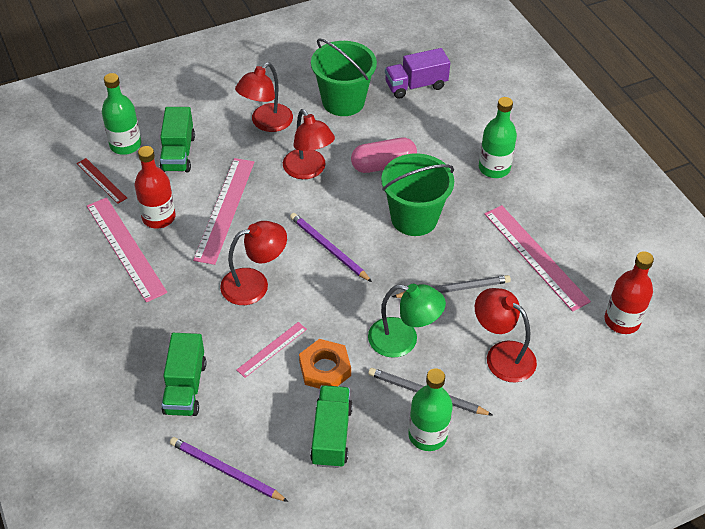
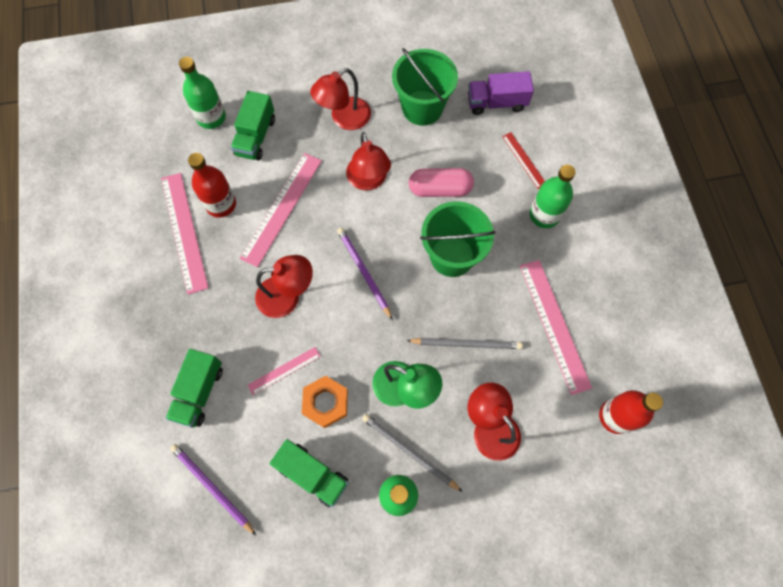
camera: 15 degrees right, 20 degrees up
red ruler [77,158,127,204] -> red ruler moved to [502,132,545,189]
green truck [310,385,353,468] -> green truck turned 105 degrees clockwise [270,439,349,507]

